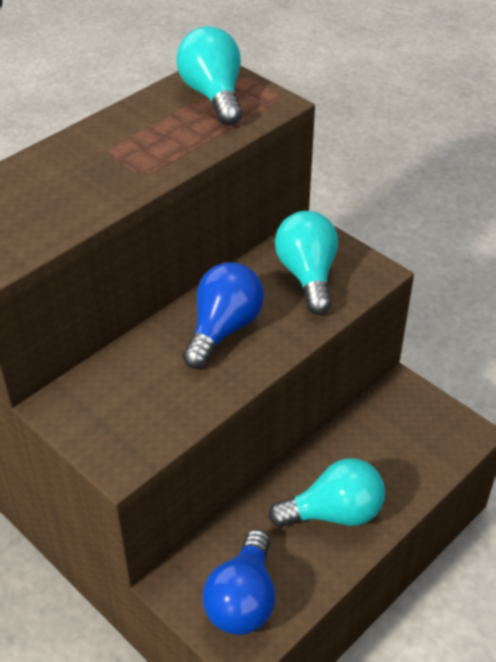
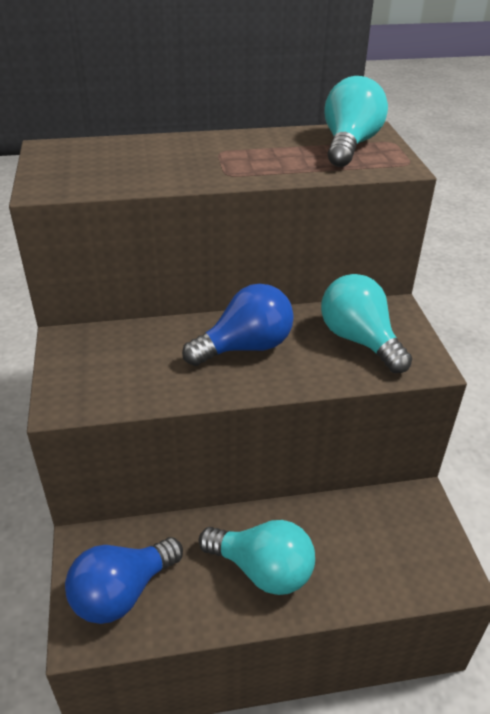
camera: 35 degrees right, 5 degrees down
turquoise light bulb [275,211,338,315] -> turquoise light bulb turned 60 degrees counterclockwise [321,274,412,373]

